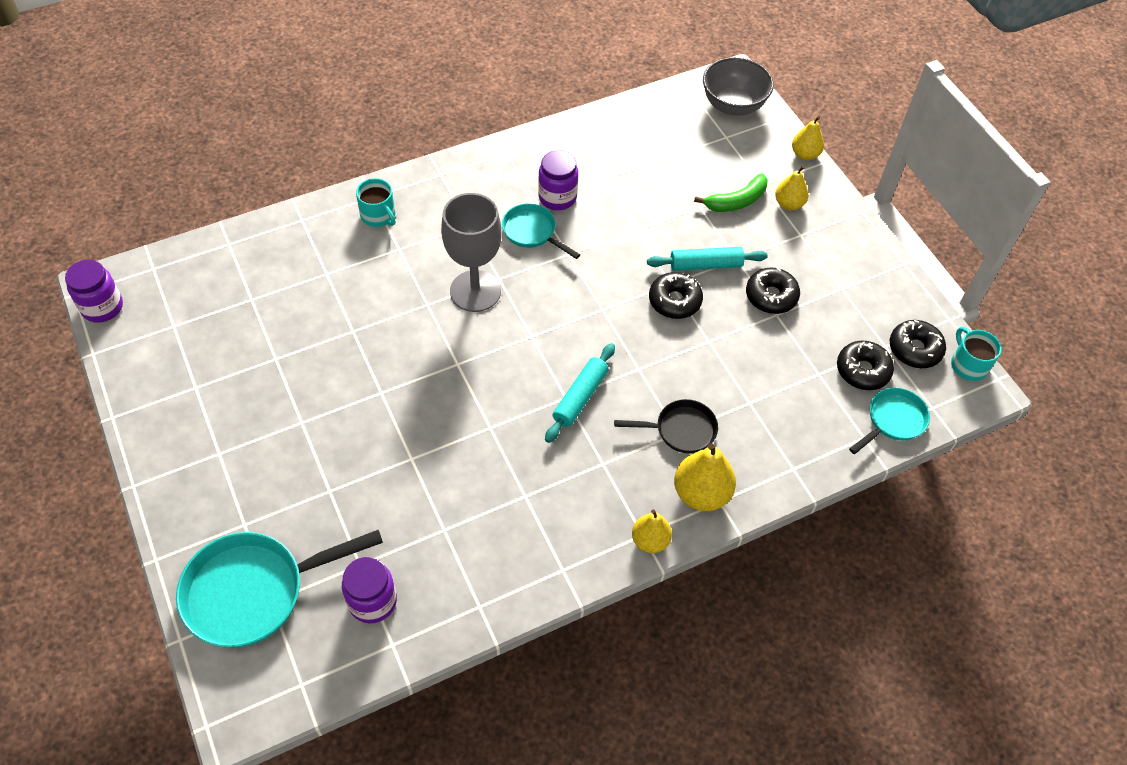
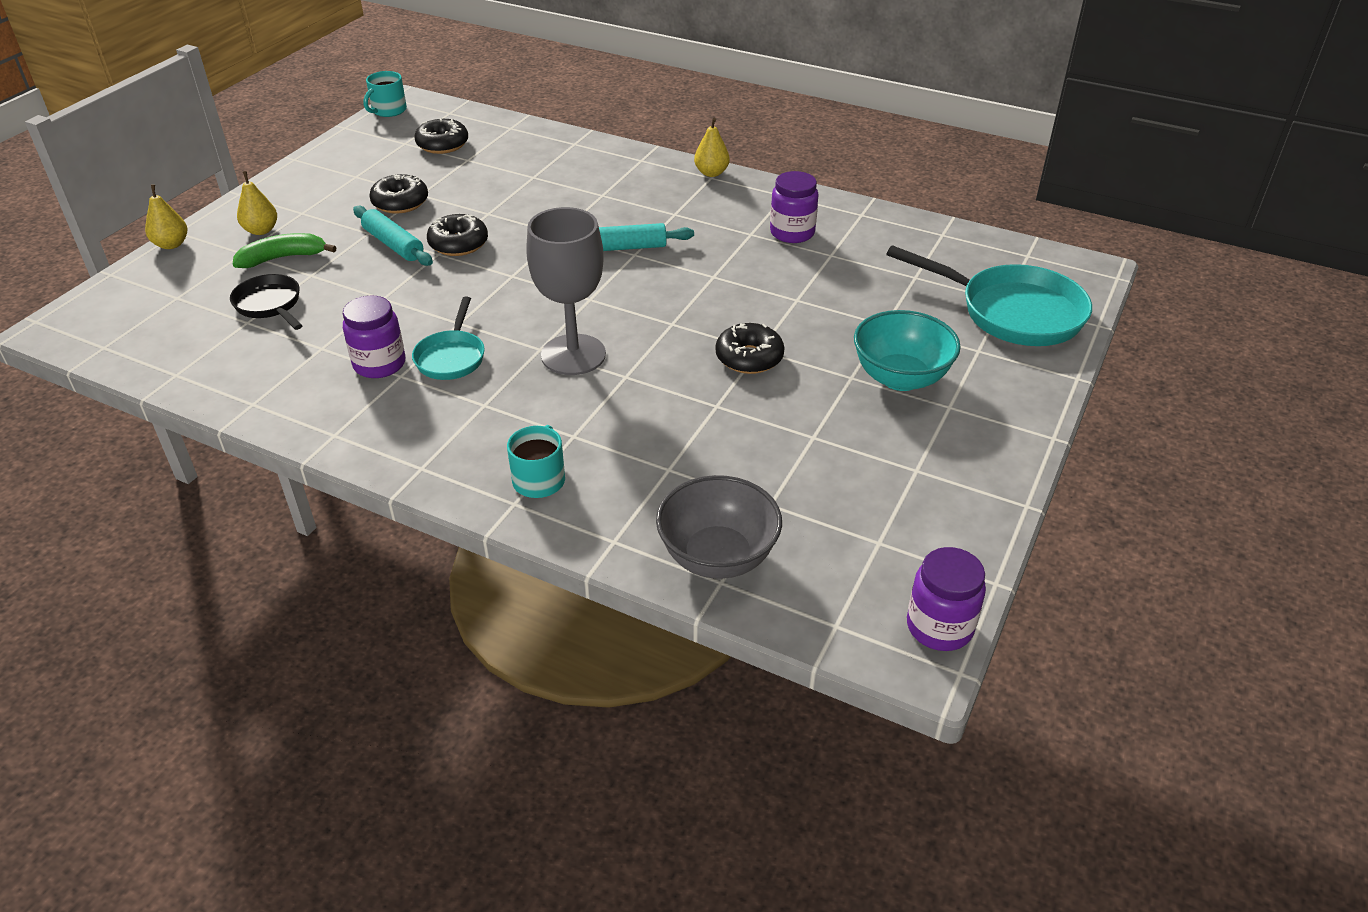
camera: 125 degrees left, 15 degrees down
purple jar [342,557,397,623] -> purple jar moved to [770,171,818,243]
black pan [614,399,718,453] -> black pan moved to [230,274,303,330]
yellow pear [674,443,736,511] -> none
green banana [694,173,768,212] -> green banana turned 45 degrees counterclockwise [233,233,337,268]
grey bowl [703,57,774,116] -> grey bowl moved to [656,475,782,579]
turquoise pan [849,387,930,454] -> none
black donut [890,320,946,368] -> black donut moved to [716,323,785,374]
none -> turquoise bowl [854,310,961,391]

